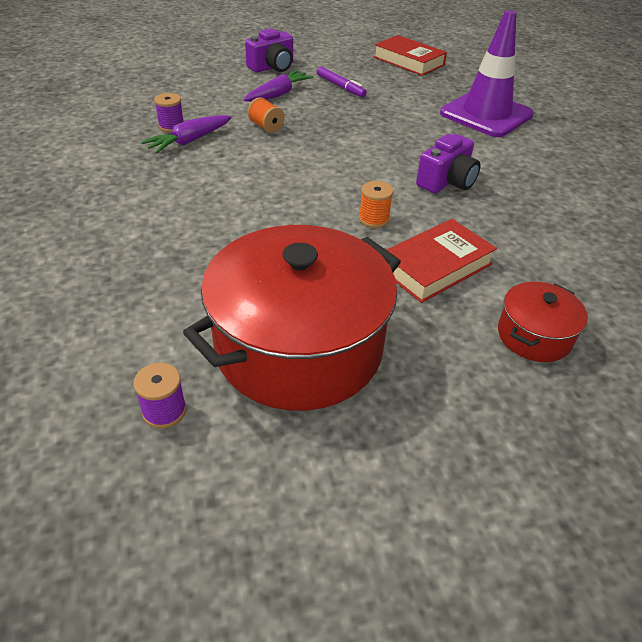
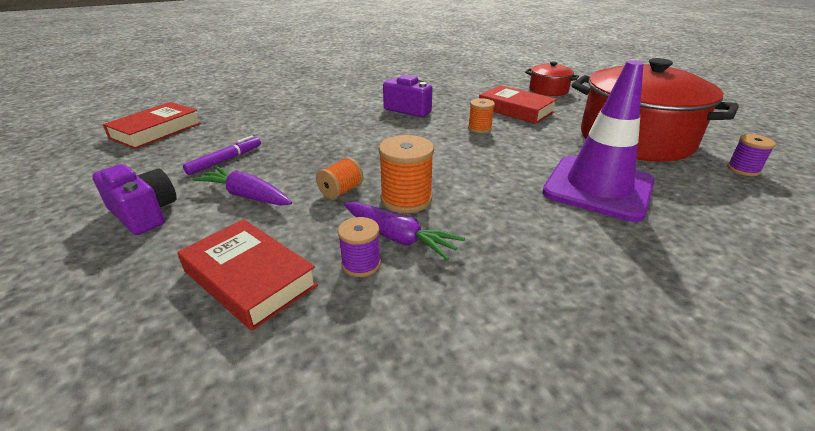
camera: 100 degrees left, 10 degrees down
purple traffic cone [440,10,534,137] -> purple traffic cone moved to [542,60,654,222]
none -> red book [177,219,318,331]
none -> orange spool [379,135,434,213]

